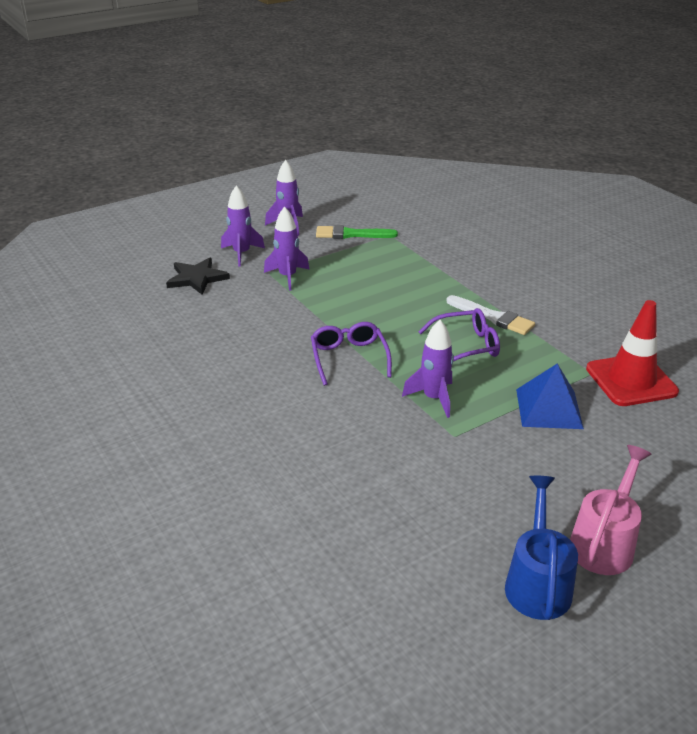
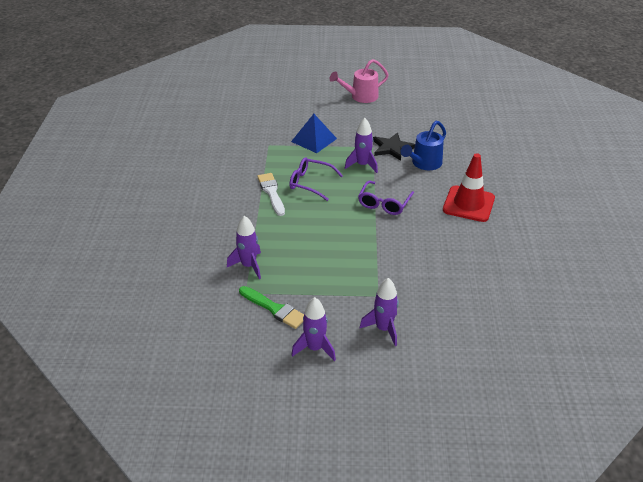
camera: 145 degrees left, 5 degrees up
black star [166,258,230,295] -> black star moved to [373,132,415,161]
purple rocket [264,206,310,291] -> purple rocket moved to [227,216,261,279]
blue watering can [505,476,578,620] -> blue watering can moved to [401,121,446,170]
red traffic cone [586,300,679,406] -> red traffic cone moved to [443,153,495,222]

